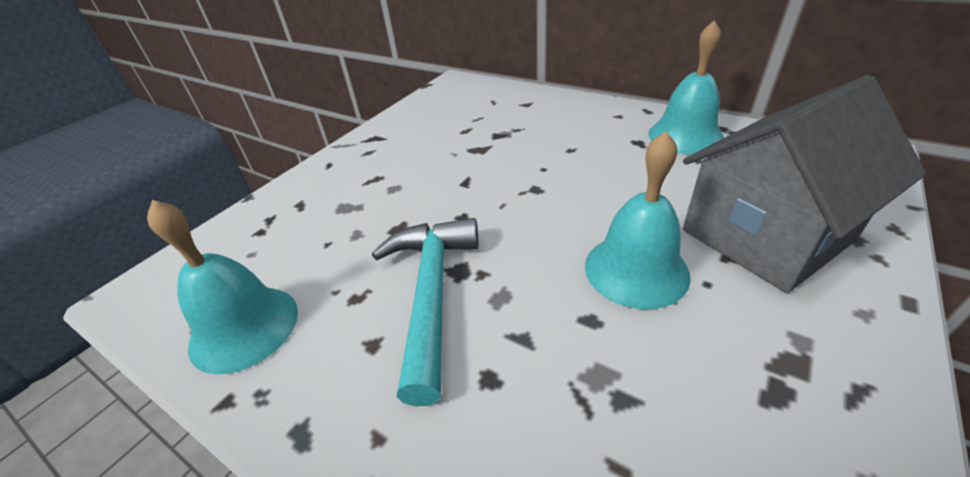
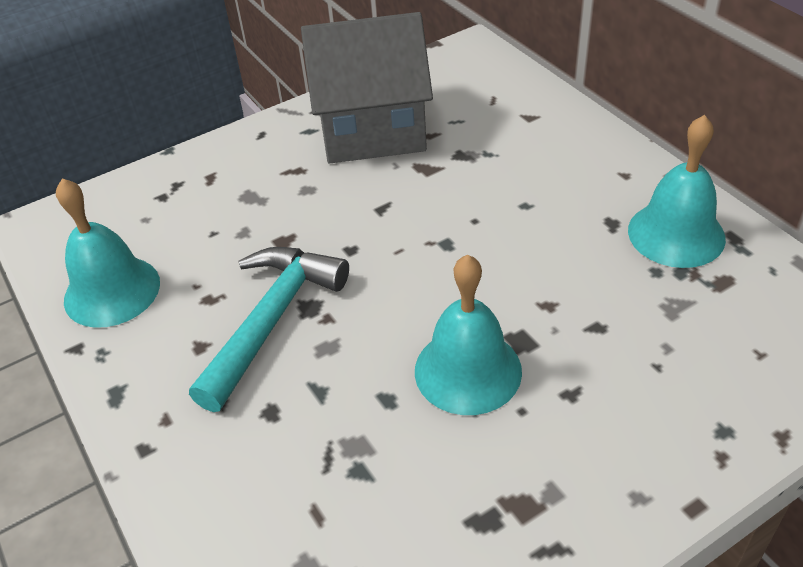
camera: 25 degrees right, 5 degrees up
grey house [683,75,926,293] -> grey house moved to [301,12,433,163]

